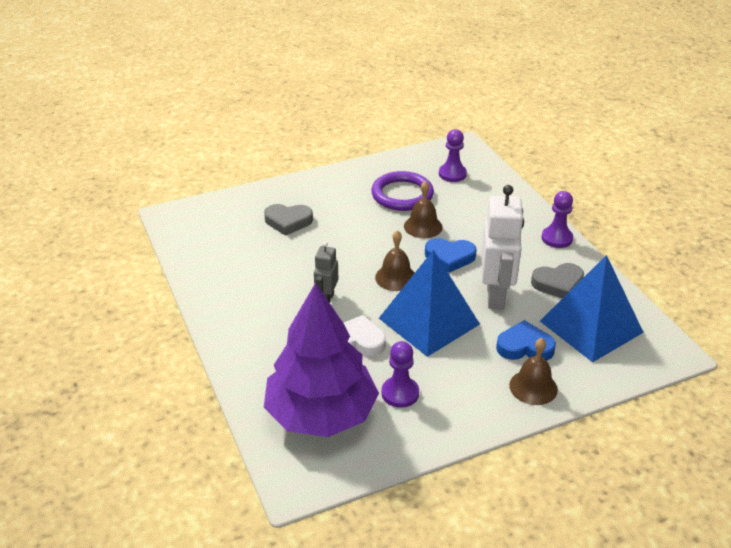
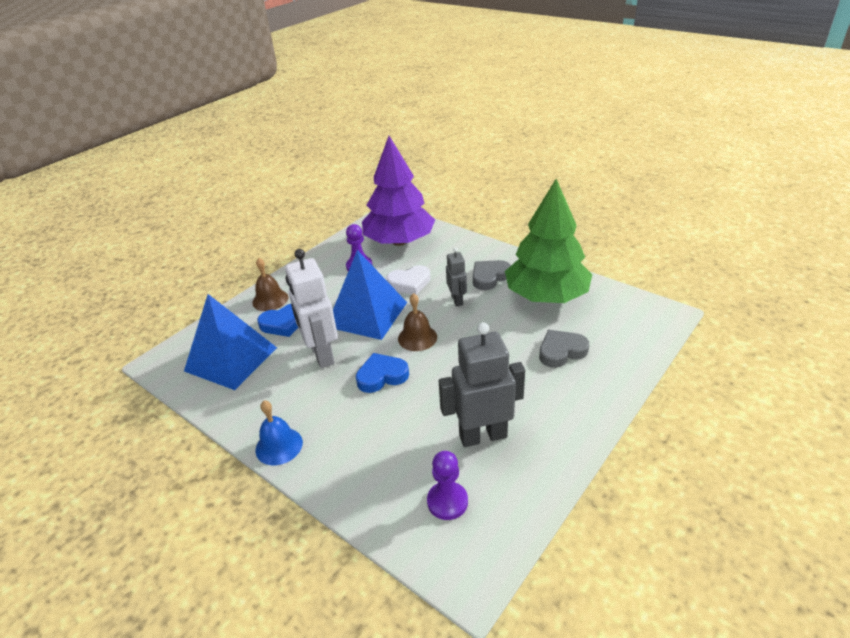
camera: 155 degrees right, 0 degrees up
purple ring [371,171,434,211] -> grey robot [439,322,525,447]
brown bell [404,180,443,238] -> none
grey heart [531,263,584,298] -> grey heart moved to [473,260,511,290]
purple pawn [542,191,573,248] -> blue bell [255,400,303,465]
none -> green tree [505,179,592,303]

